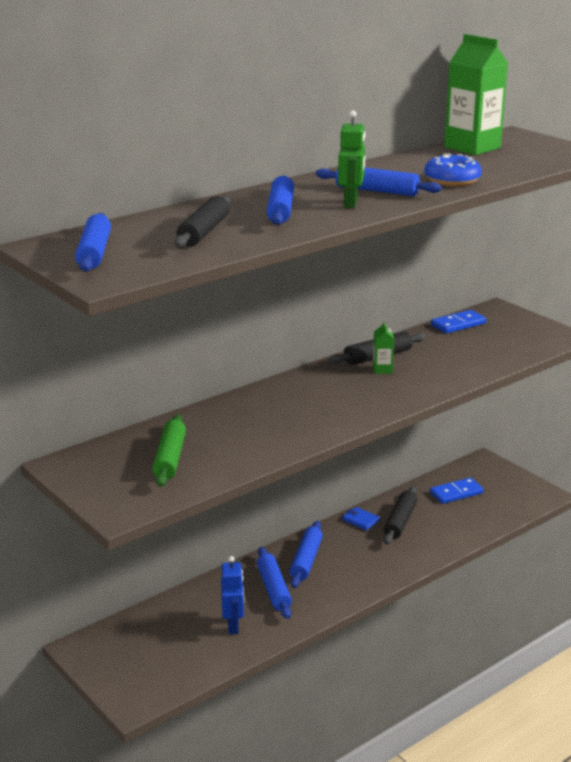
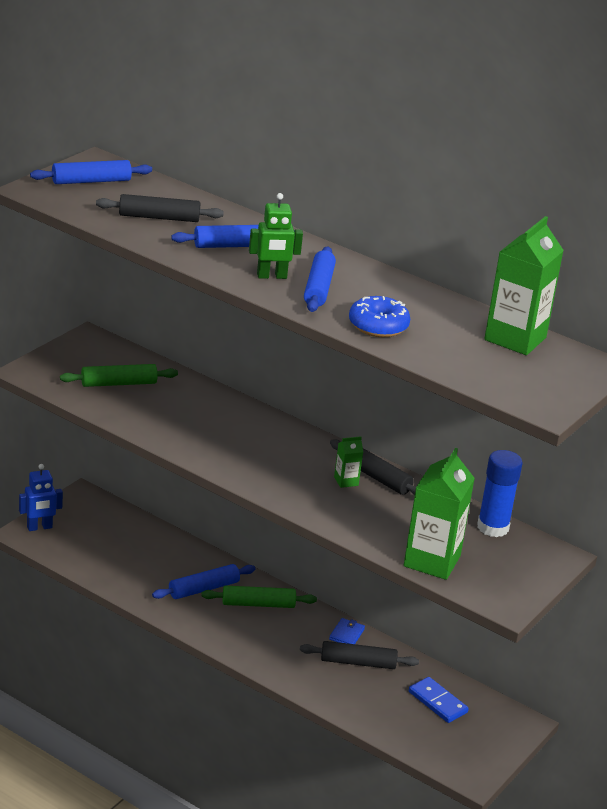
camera: 70 degrees right, 5 degrees up
blue robot [221,556,244,634] -> blue robot moved to [19,464,63,531]
blue rolling pin [290,521,323,588] -> green rolling pin [201,586,317,608]
blue domino [431,310,486,333] -> blue glue stick [477,450,523,537]
none -> green carton [404,448,475,580]

